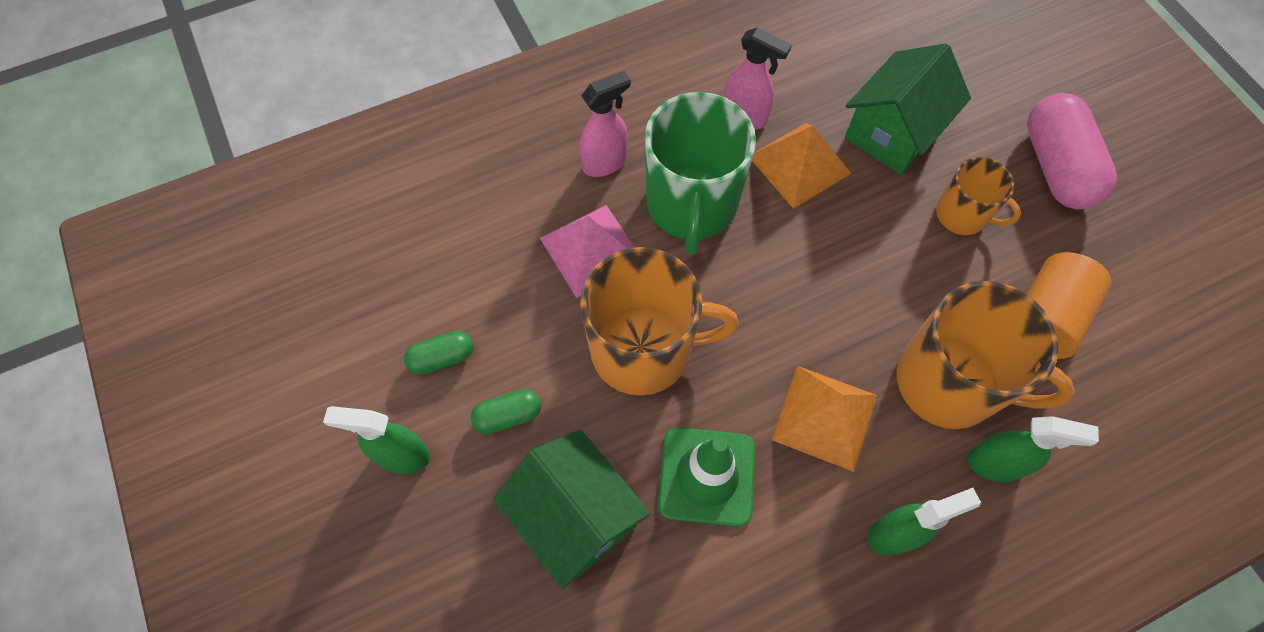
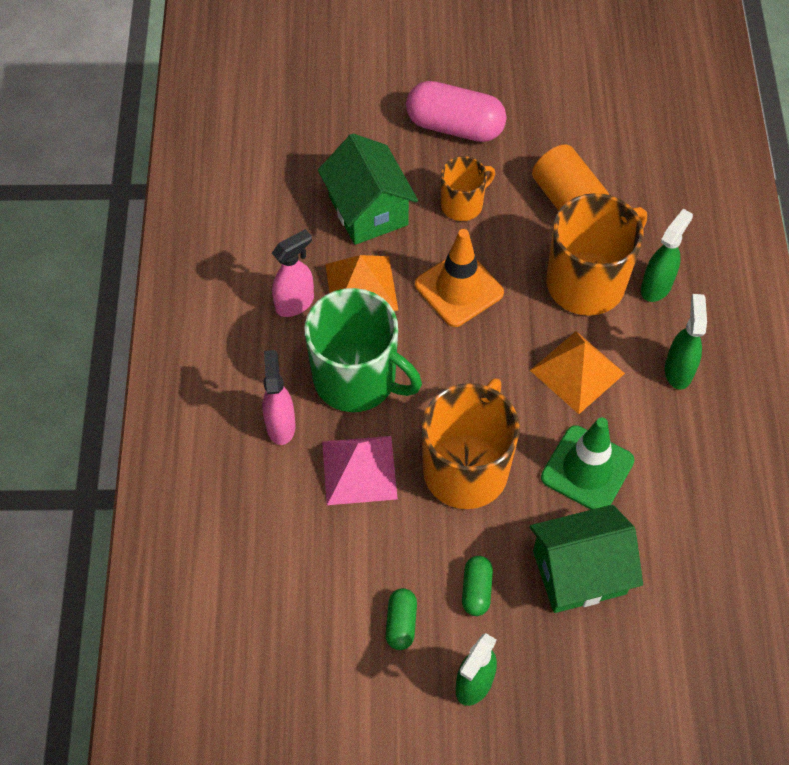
camera: 65 degrees left, 5 degrees down
none -> orange traffic cone [415,229,504,327]

